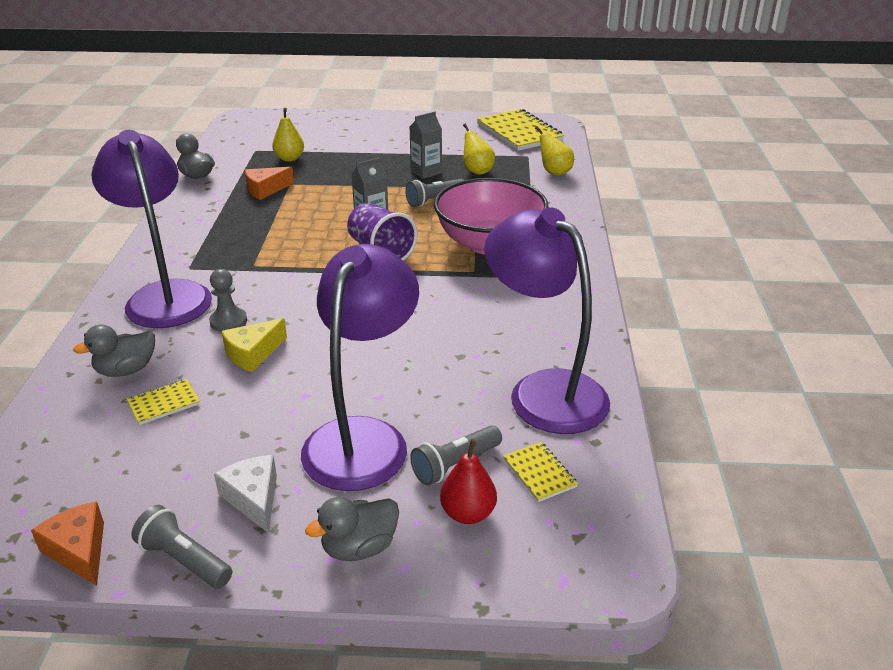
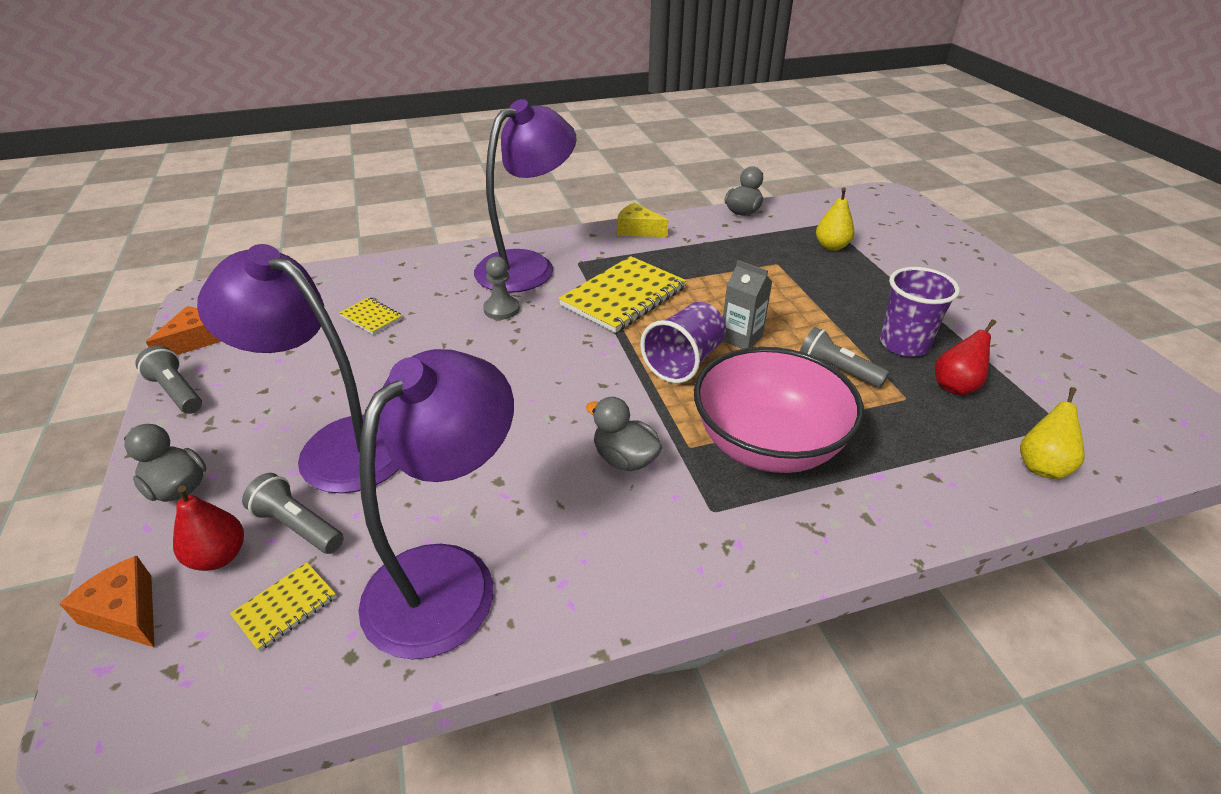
camera: 70 degrees right, 5 degrees up
grey duck [73,324,155,377] -> grey duck moved to [586,397,662,471]
grey flashlight [131,505,232,589] -> grey flashlight turned 60 degrees counterclockwise [135,346,202,414]
white cheese [214,455,277,533] -> none
yellow cheese [222,318,287,372] -> yellow cheese moved to [617,202,668,237]
orange cheese [245,167,294,200] -> orange cheese moved to [59,556,155,648]
purple lamp [301,244,419,491] -> purple lamp turned 150 degrees counterclockwise [197,244,399,493]
grey carton [410,112,442,179] -> purple cup [880,267,960,357]
yellow pear [463,123,495,175] -> red pear [935,319,996,395]
yellow notebook [477,109,564,151] -> yellow notebook moved to [559,256,686,333]

